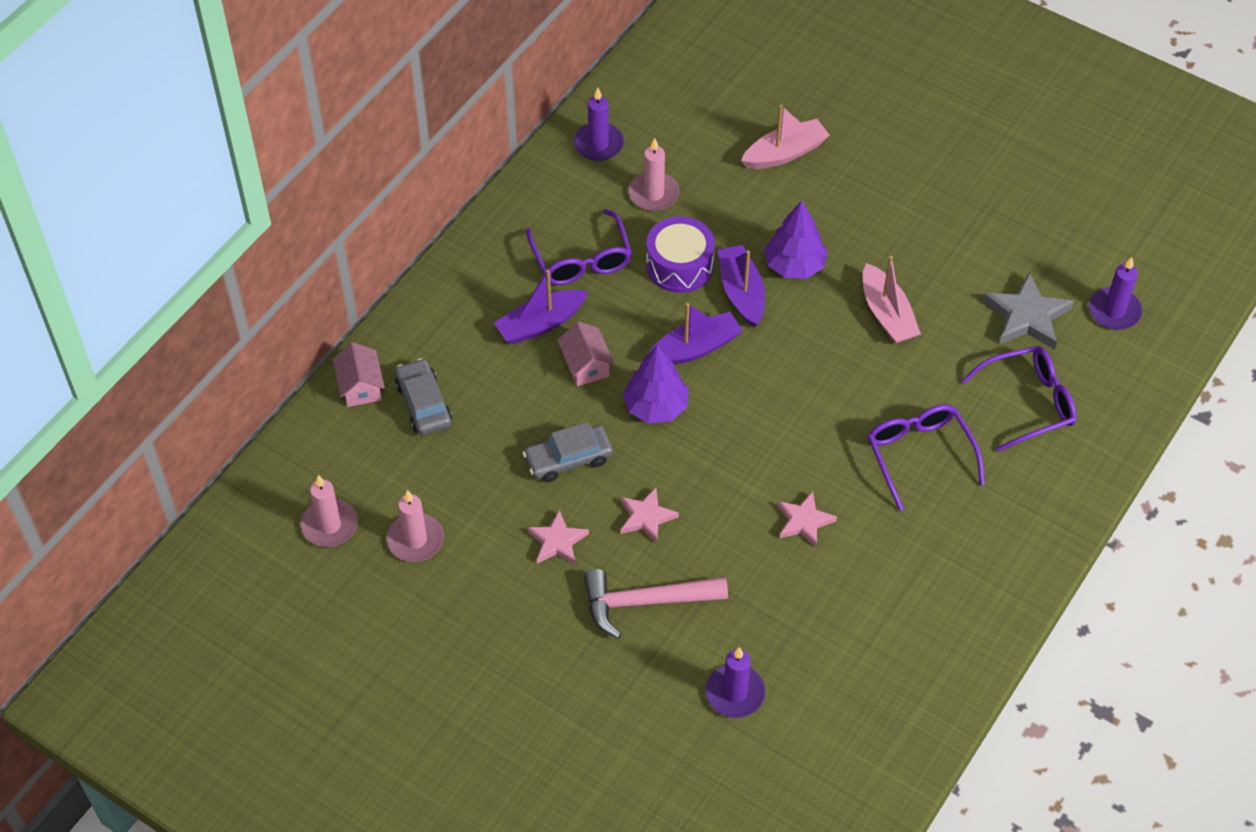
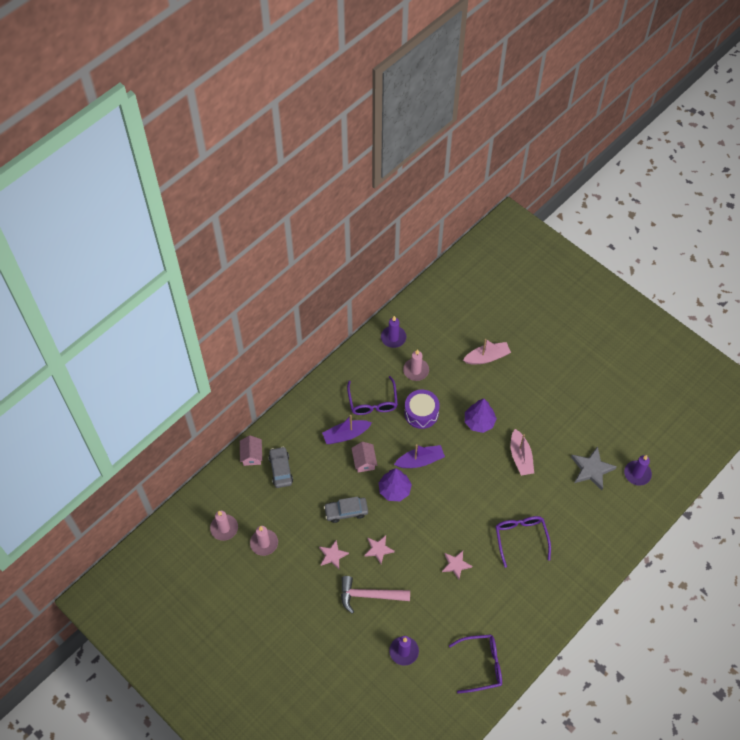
camera: 10 degrees right, 5 degrees up
purple boat [718,245,765,327] -> none
purple glasses [962,346,1077,452] -> purple glasses moved to [449,634,502,693]

